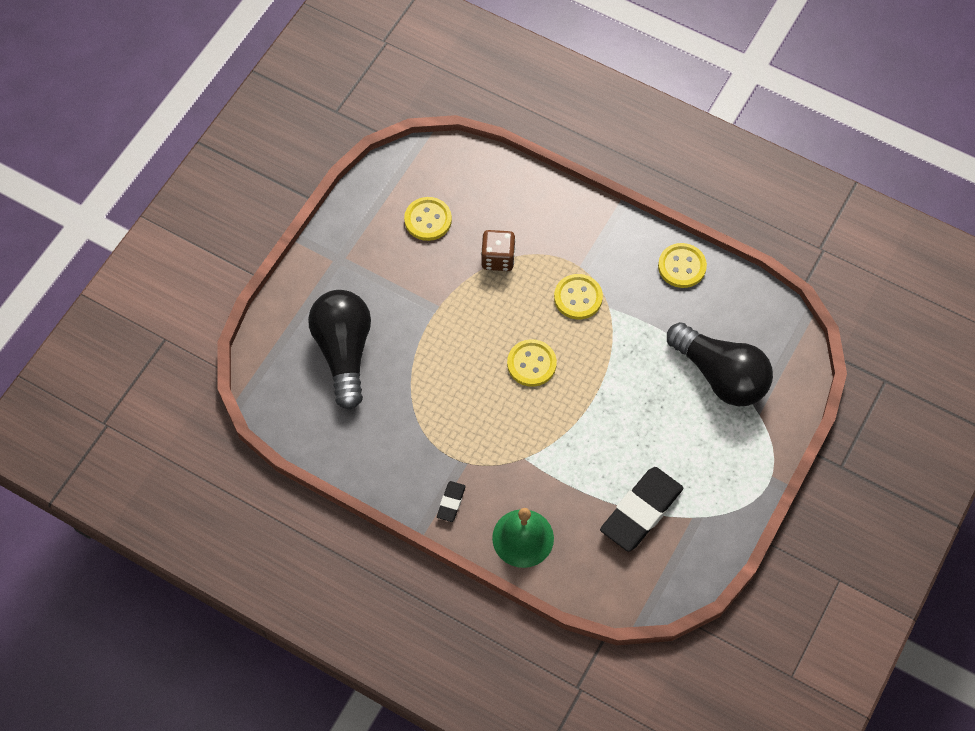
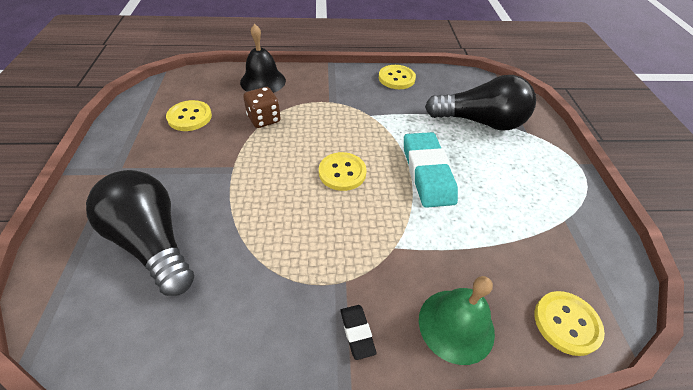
camera: 35 degrees left, 15 degrees down
yellow button [554,274,603,319] -> yellow button moved to [534,291,605,356]
black eraser [600,467,683,552] -> none
none -> black bell [240,24,286,93]
none -> turquoise eraser [404,132,458,208]

